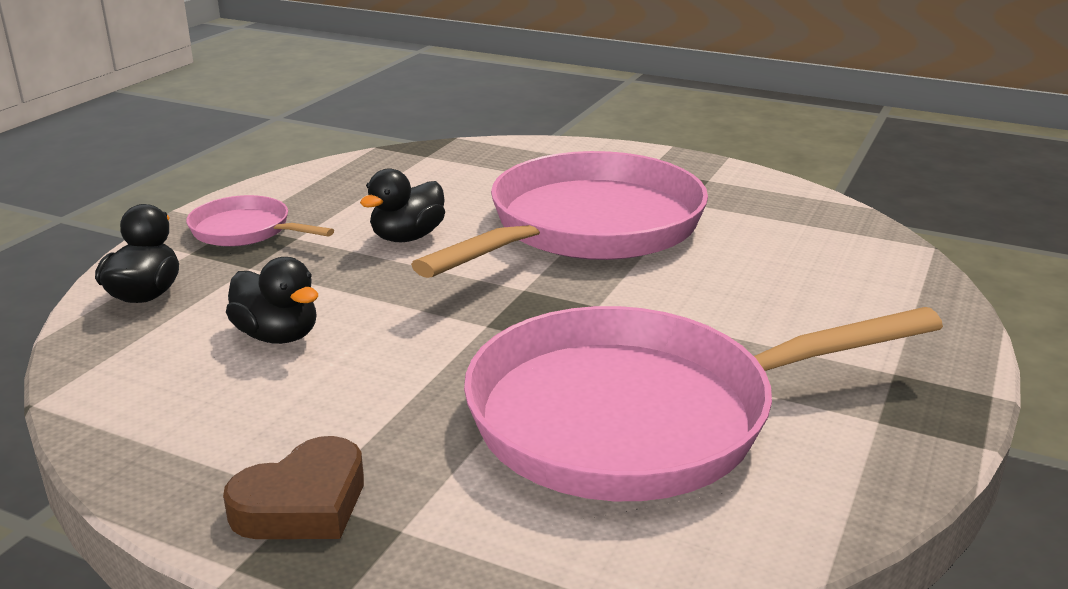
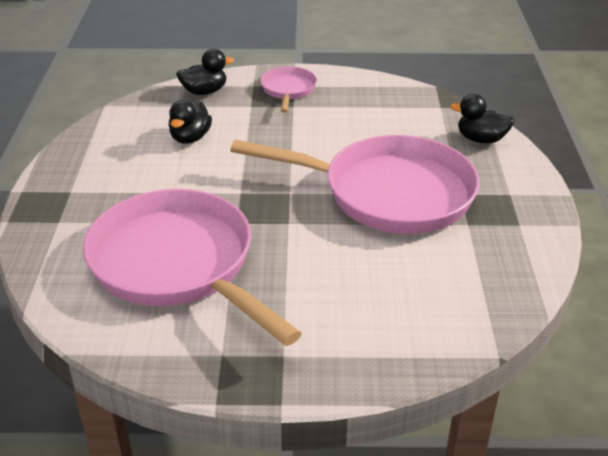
camera: 65 degrees right, 10 degrees up
brown heart [223,436,364,539] -> none
black duck [360,168,445,242] -> black duck moved to [450,94,515,144]

